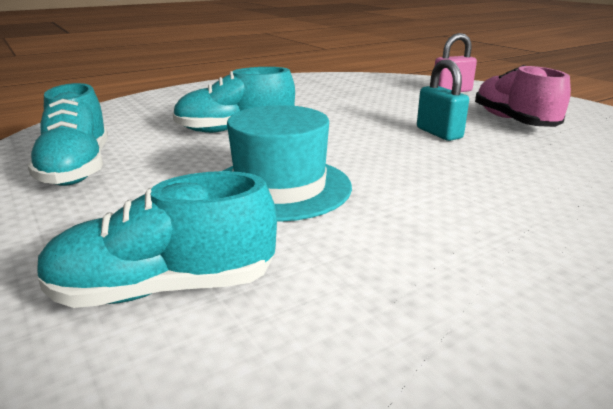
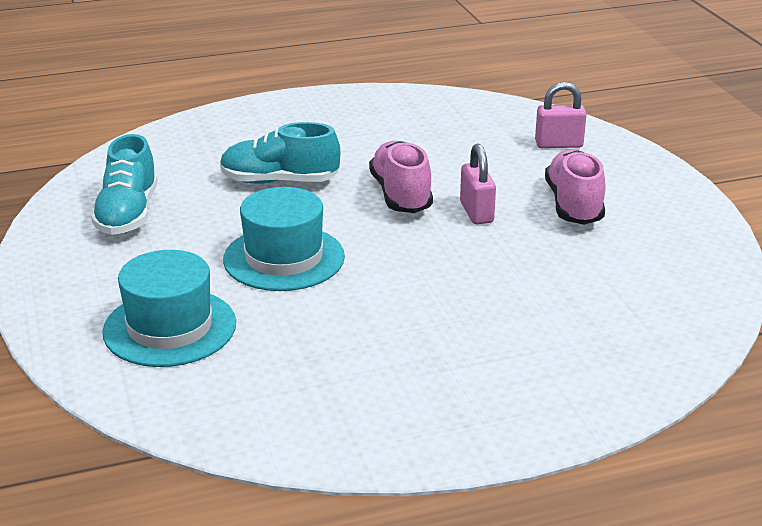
camera: 15 degrees right, 5 degrees up
turquoise shoe [37,171,277,308] -> turquoise hat [102,250,236,367]
turquoise padlock [417,59,469,141] -> pink padlock [460,144,496,224]
none -> pink shoe [369,141,433,213]

